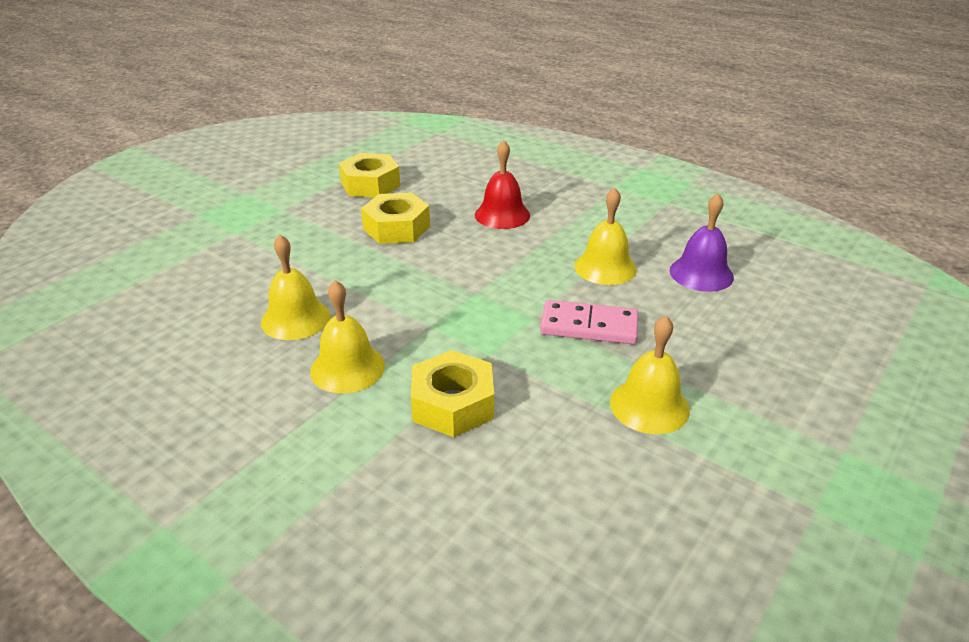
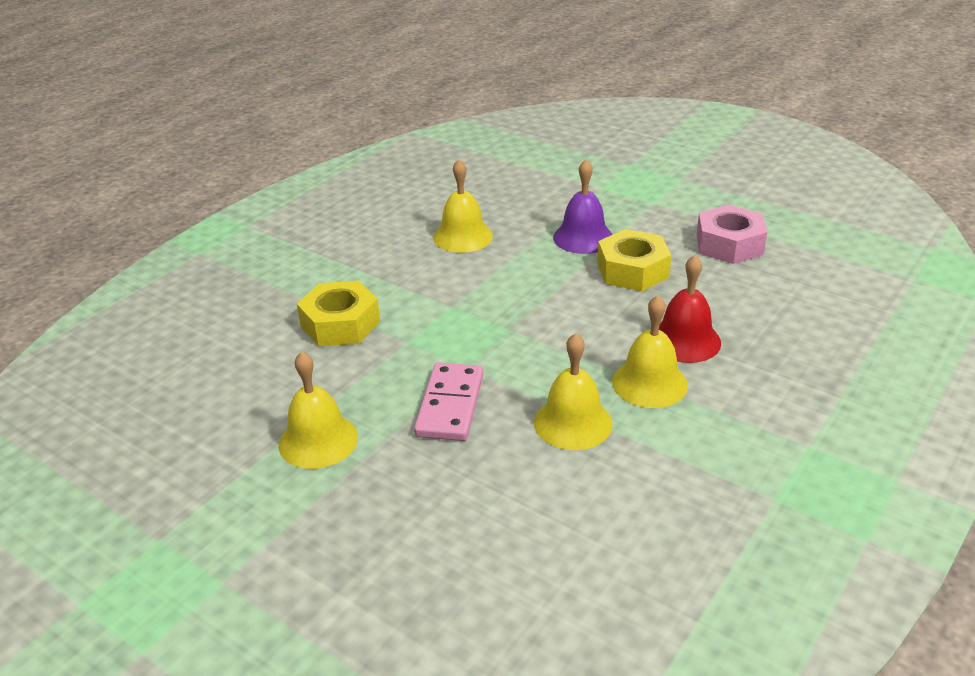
camera: 90 degrees right, 0 degrees up
yellow bell [310,280,385,393] -> yellow bell moved to [612,295,688,408]
yellow nut [339,153,400,198] -> pink nut [696,204,767,264]
purple bell [670,193,734,292] -> purple bell moved to [553,159,613,254]

